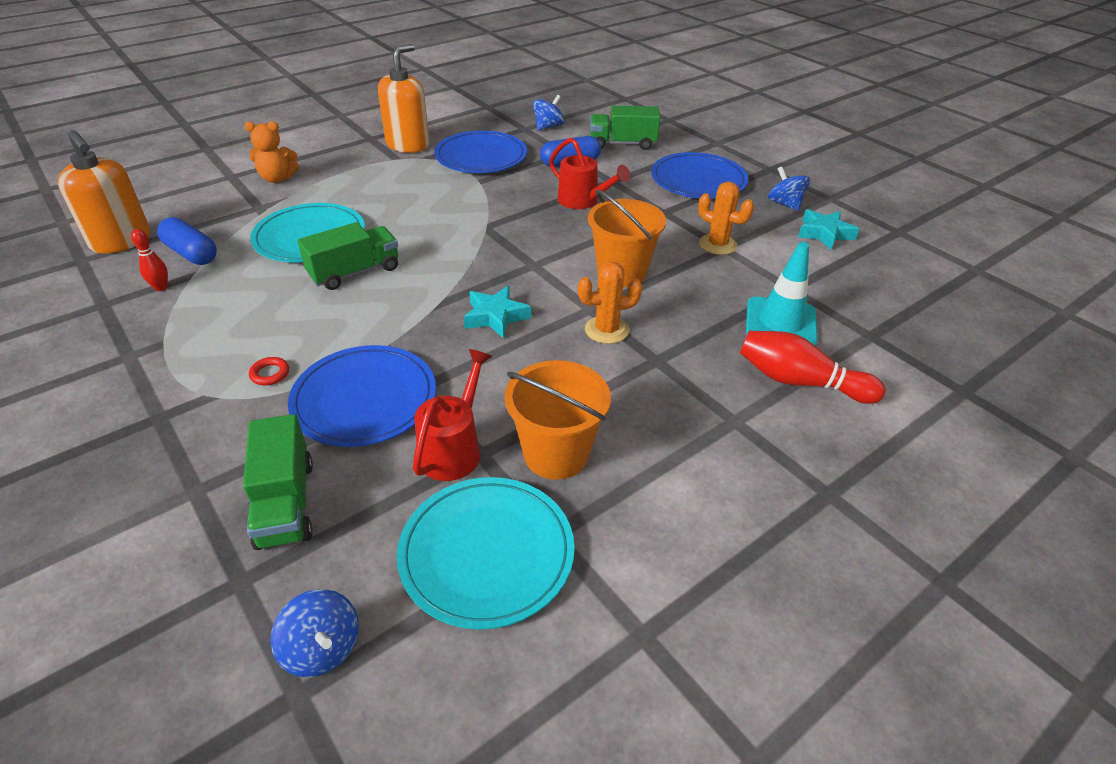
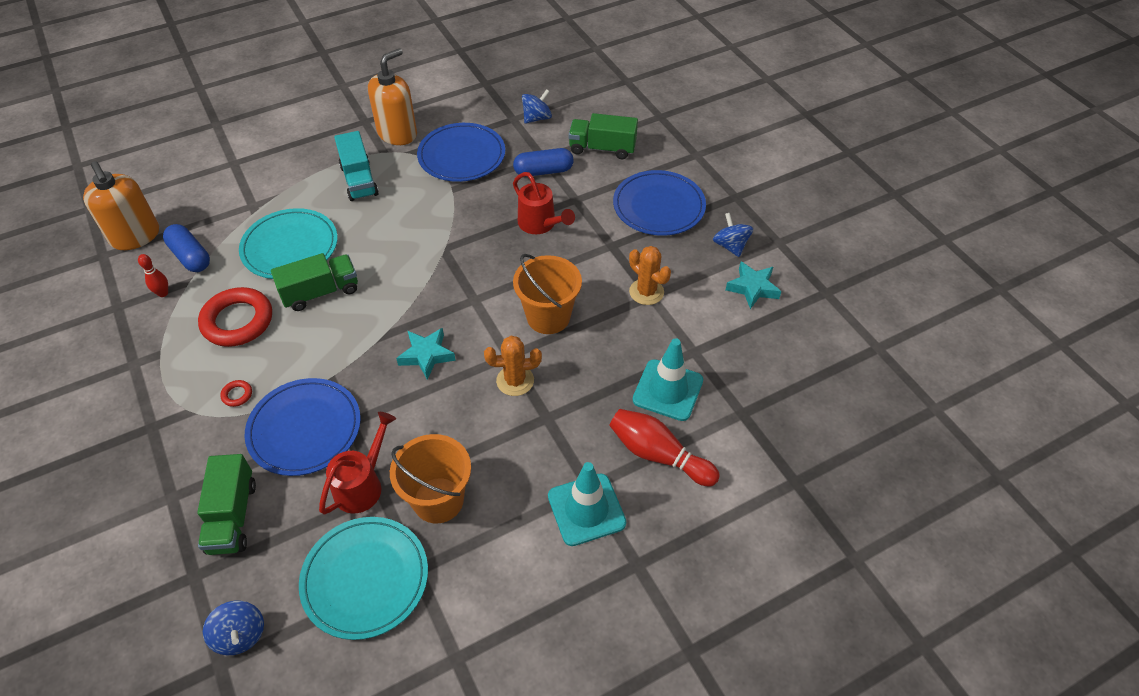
camera: 10 degrees right, 10 degrees up
orange teddy bear [244,121,299,183] -> none
none -> red ring [198,287,272,347]
none -> turquoise truck [334,131,379,201]
none -> turquoise traffic cone [548,462,626,546]

